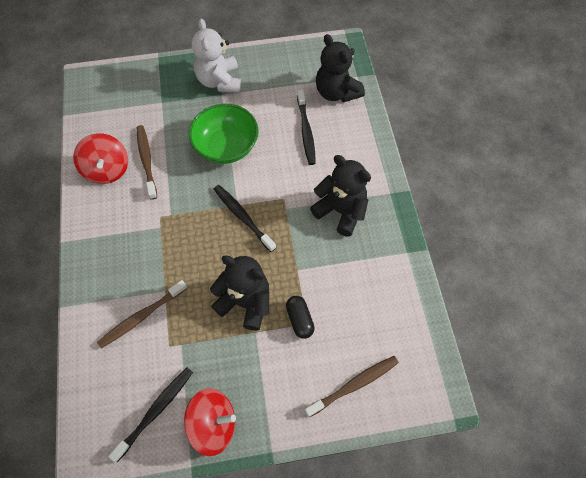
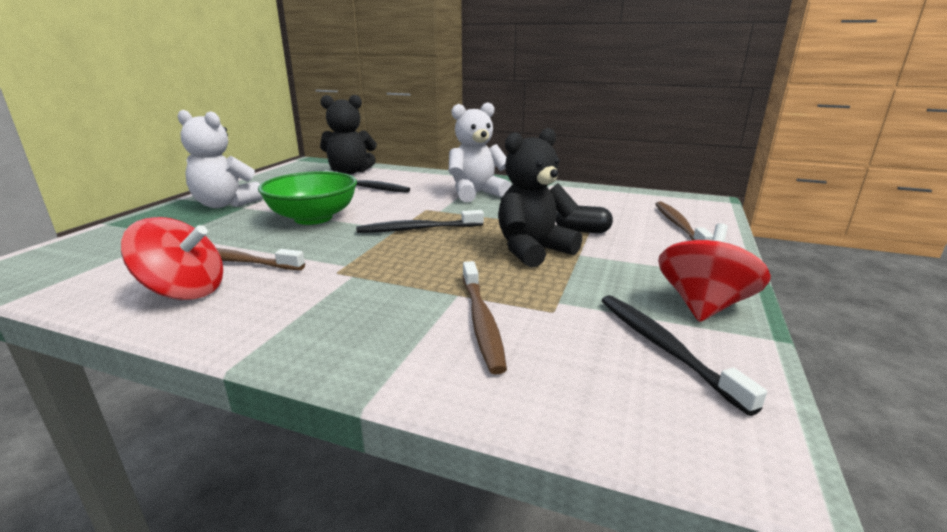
camera: 60 degrees left, 40 degrees down
black teddy bear [310,155,371,237] -> white teddy bear [449,102,511,202]

